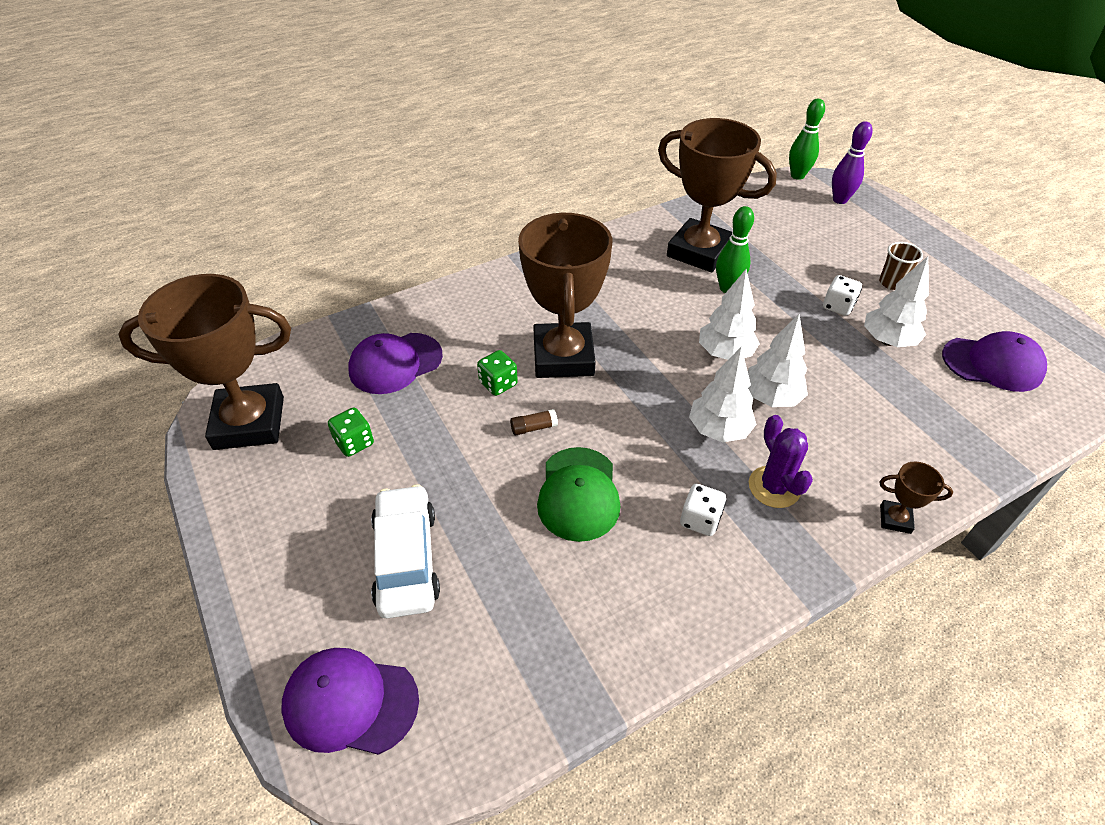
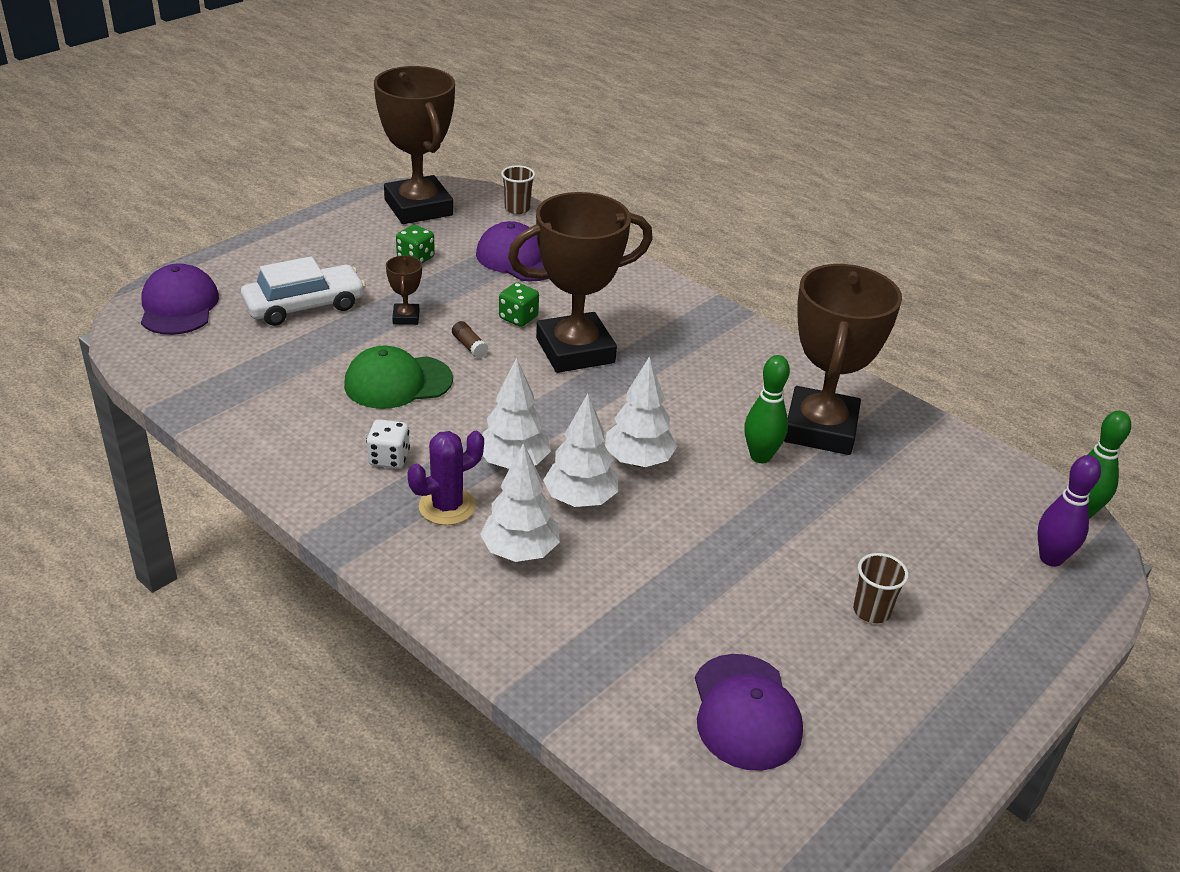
camera: 70 degrees right, 10 degrees down
white dice [823,275,862,316] -> none
white tree [864,257,929,347] -> white tree moved to [480,443,560,562]
brown trophy [879,462,953,534] -> brown trophy moved to [386,255,422,325]
none -> brown cup [501,166,535,214]

